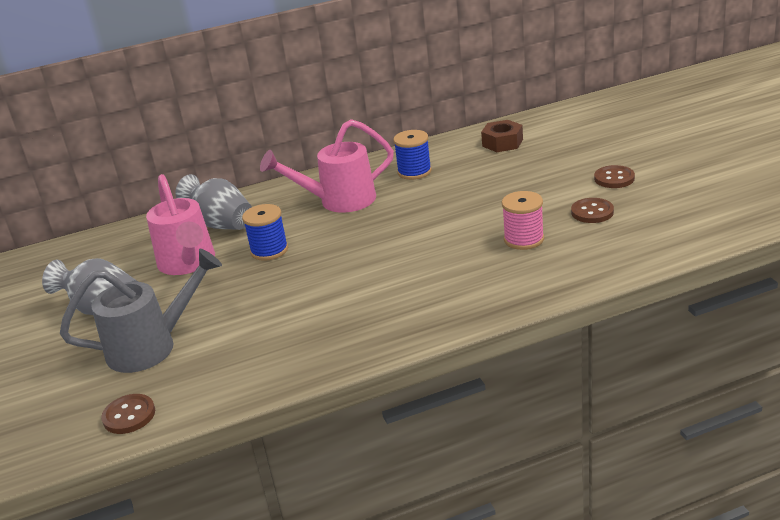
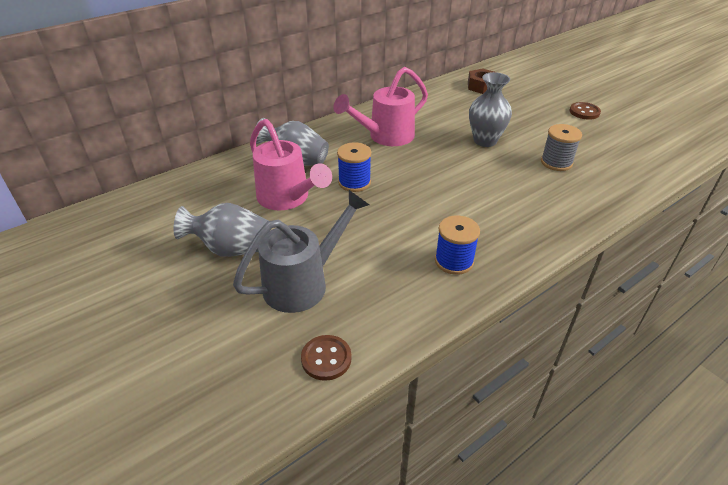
camera: 20 degrees left, 10 degrees up
blue spool [393,130,432,180] -> blue spool moved to [435,216,480,275]
pink spool [502,191,544,250] -> grey spool [541,124,582,171]
brown button [571,198,614,223] -> none
none -> grey vase [469,72,512,147]

